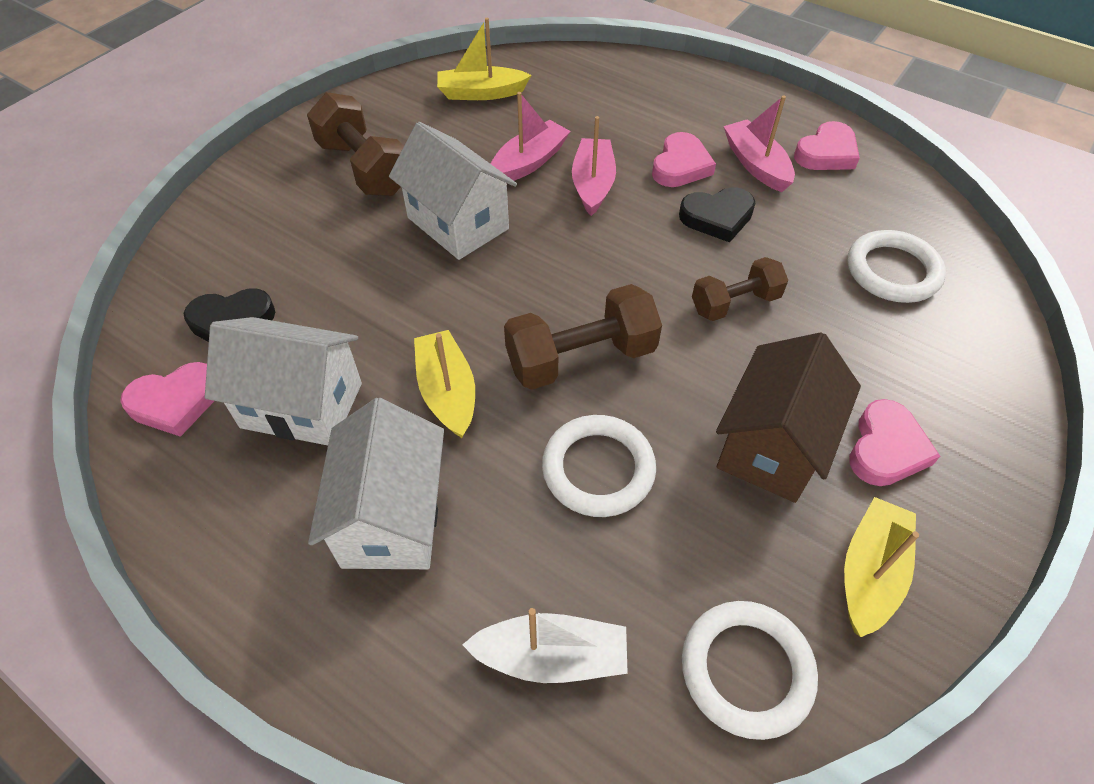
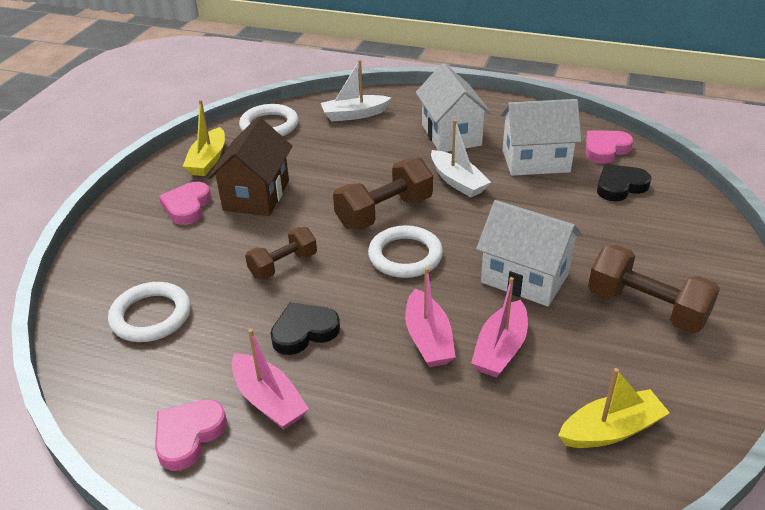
camera: 165 degrees right, 15 degrees down
yellow boat [414,330,475,438] -> white boat [431,119,491,197]
white ring [542,415,656,517] -> white ring moved to [368,225,443,278]
pink heart [652,132,716,187] -> none

